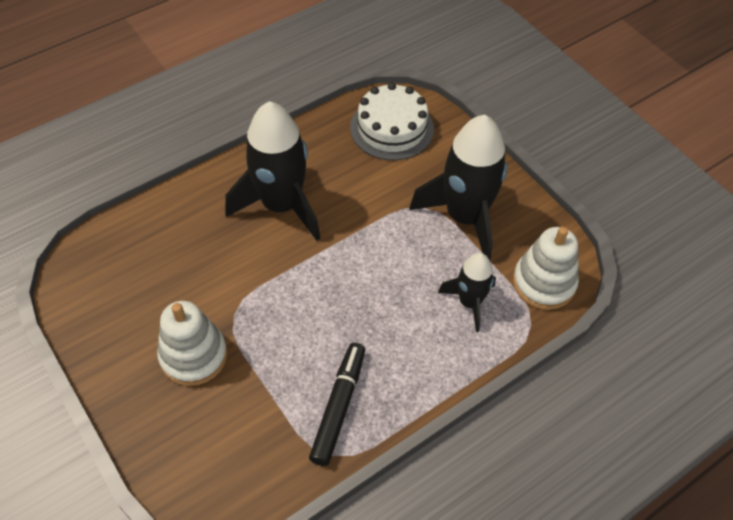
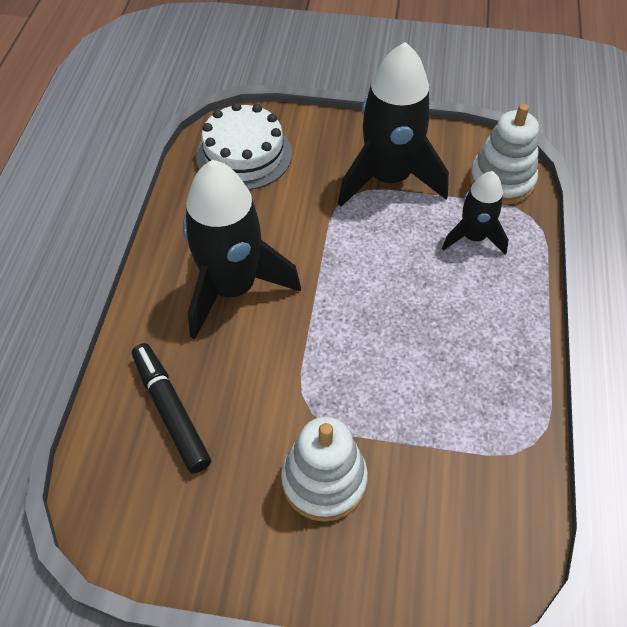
camera: 45 degrees left, 0 degrees up
black marker [309,343,365,466] -> black marker moved to [132,343,211,474]

